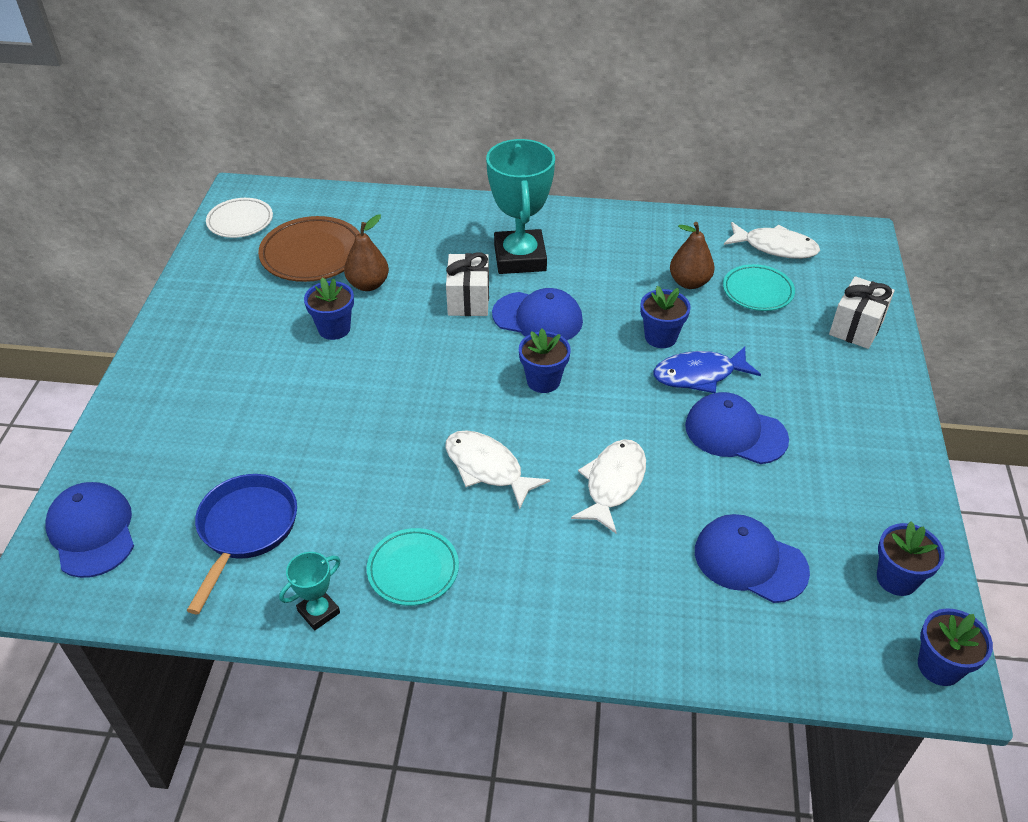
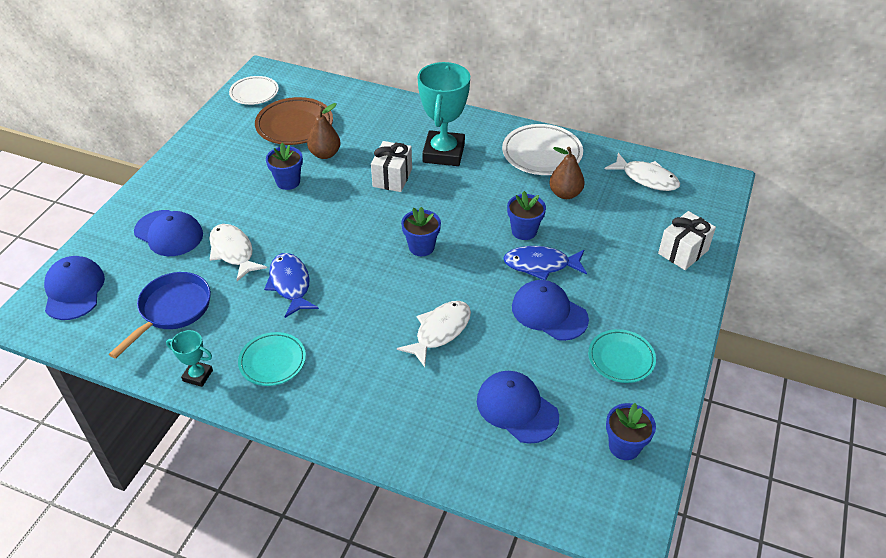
camera: 15 degrees right, 0 degrees up
turquoise trophy [279,552,341,630] -> turquoise trophy turned 45 degrees clockwise [166,330,213,387]
white fish [445,430,550,509] -> white fish moved to [209,224,267,281]
blue cap [492,288,583,340] -> blue cap moved to [134,210,203,256]
turquoise plate [723,264,795,311] -> turquoise plate moved to [588,329,656,383]
blue flower pot [918,608,993,686] -> none
none -> blue fish [264,253,319,318]
none -> white plate [502,124,583,175]

